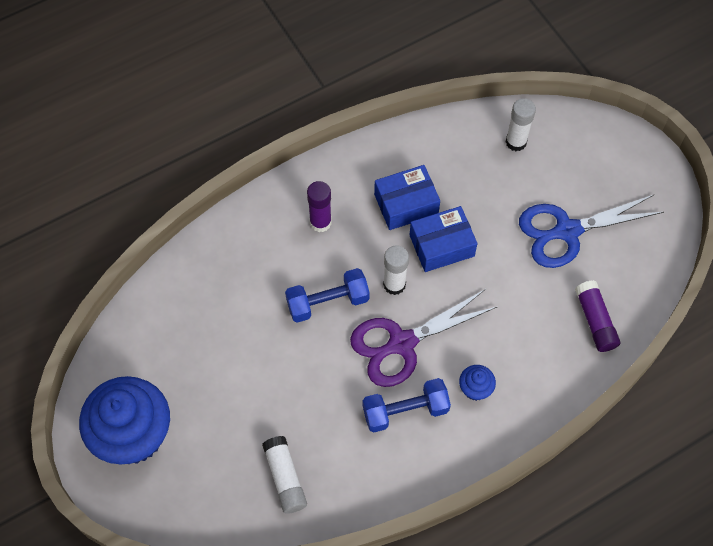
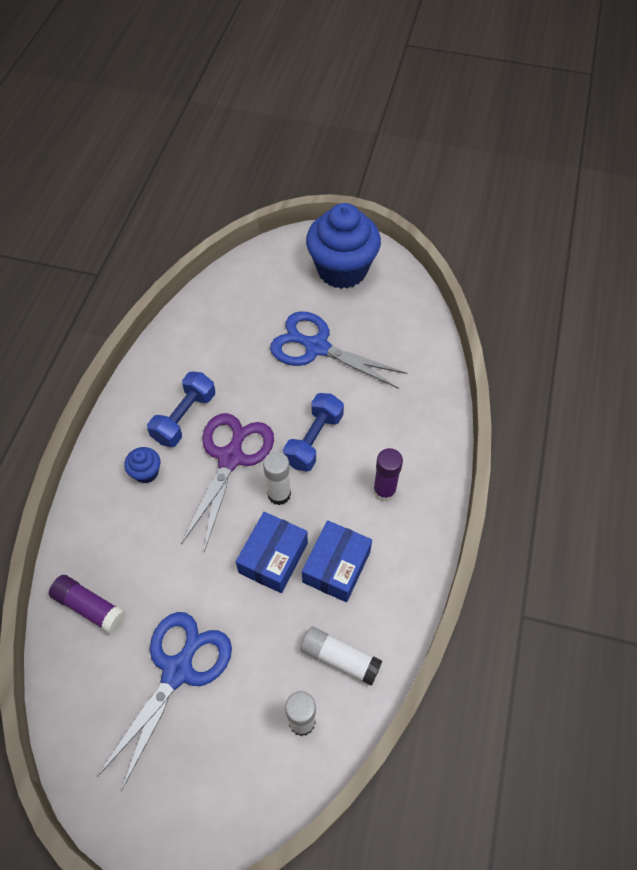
camera: 135 degrees right, 5 degrees down
white glue stick [262,436,307,514] -> white glue stick moved to [300,627,382,686]
none -> blue scissors [270,311,407,389]

